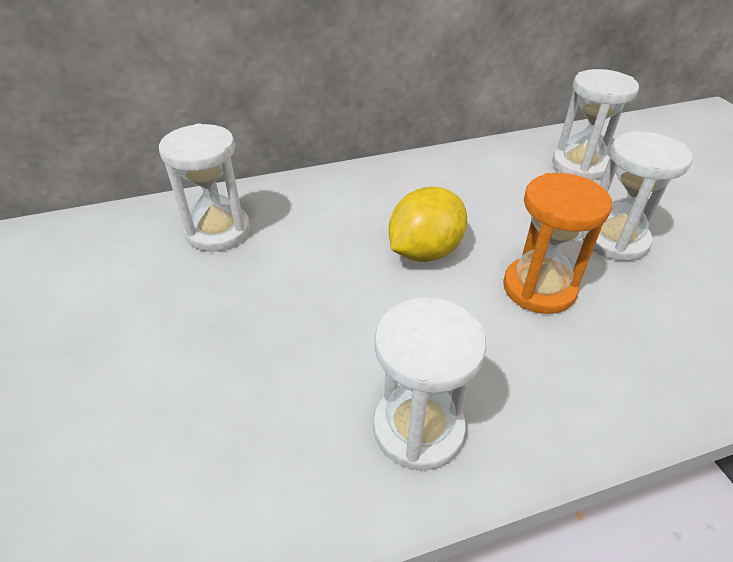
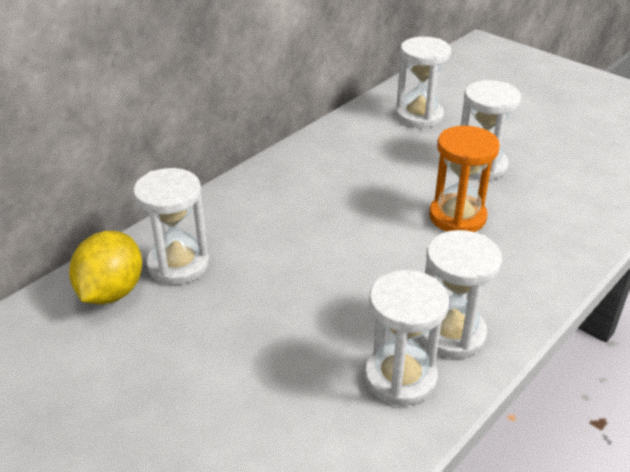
camera: 30 degrees left, 5 degrees down
yellow lemon [389,187,467,262] -> yellow lemon moved to [69,231,142,304]
none -> white hourglass [365,270,449,406]

